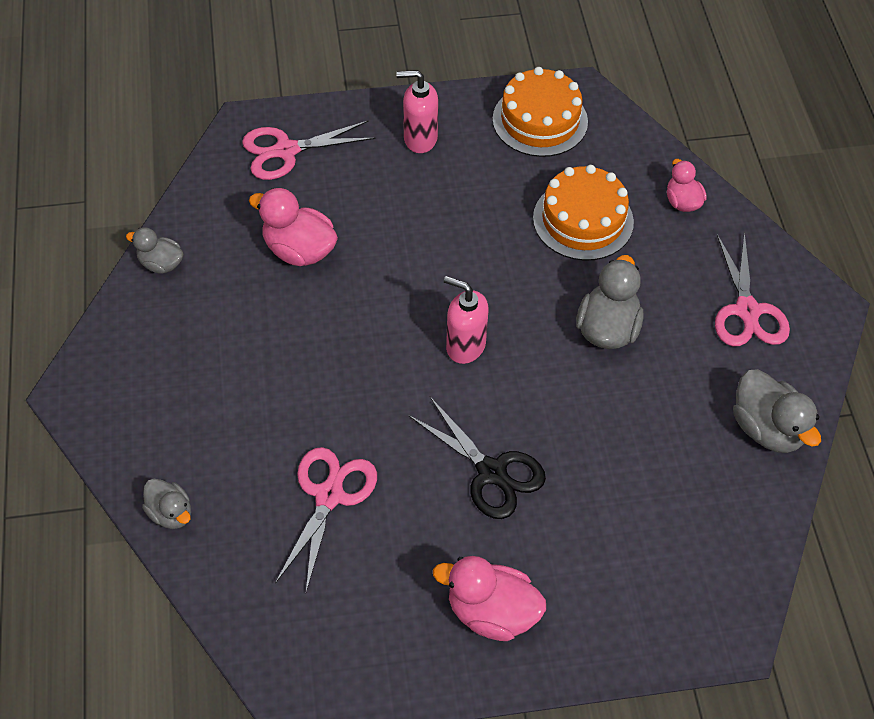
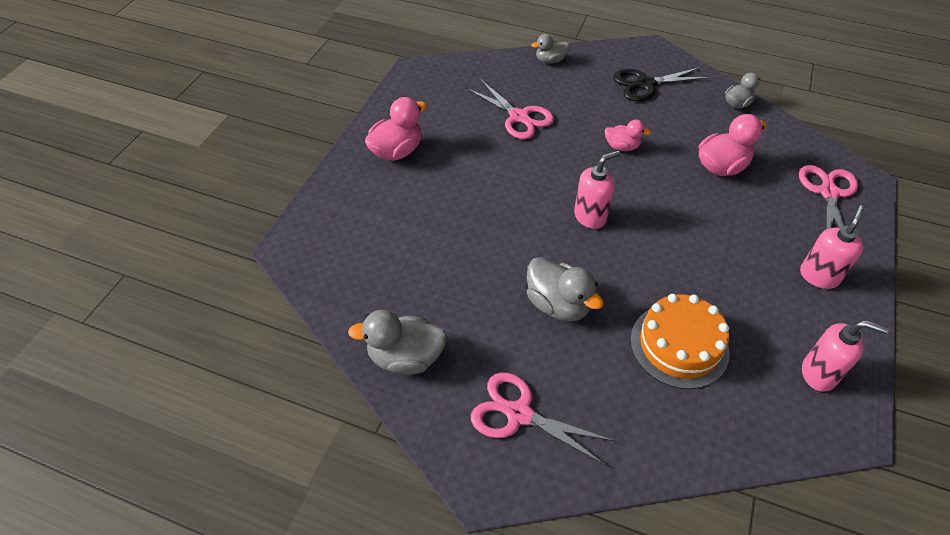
camera: 120 degrees right, 5 degrees down
black scissors [408,397,546,519] -> black scissors moved to [613,67,710,101]
orange cake [493,67,588,157] -> pink soap dispenser [802,320,889,392]
pink duck [667,159,707,212] -> pink duck moved to [605,119,652,151]

